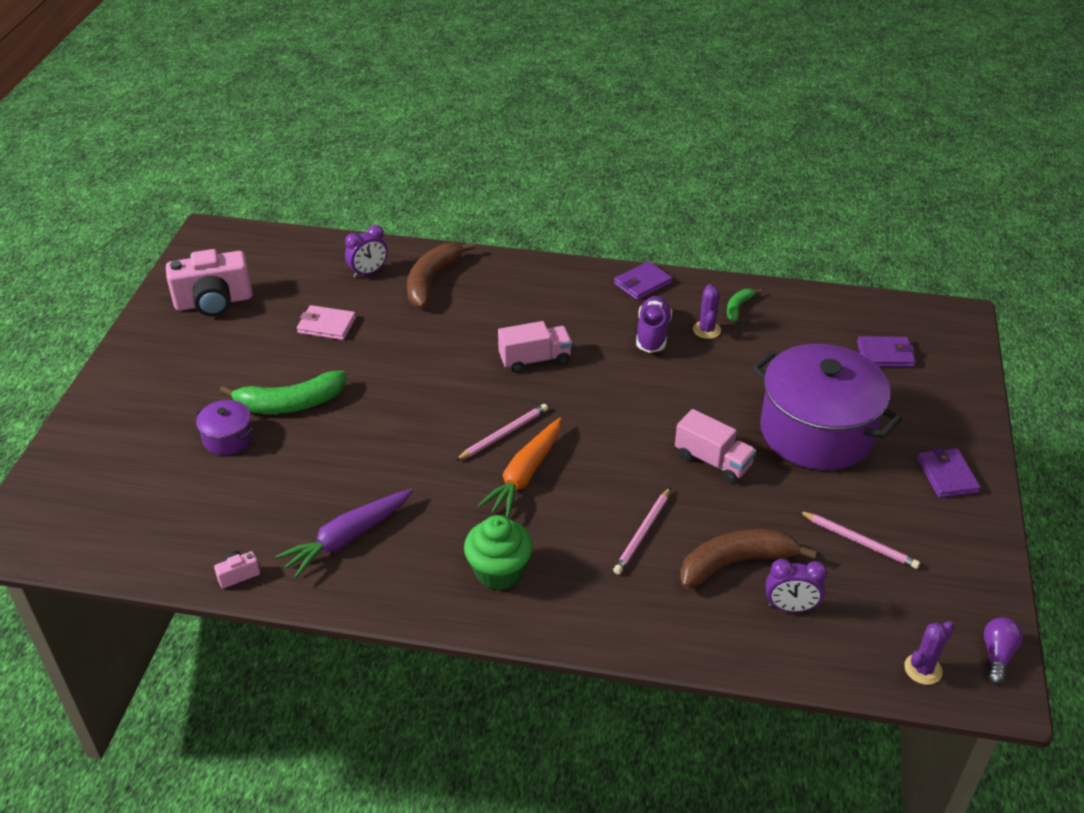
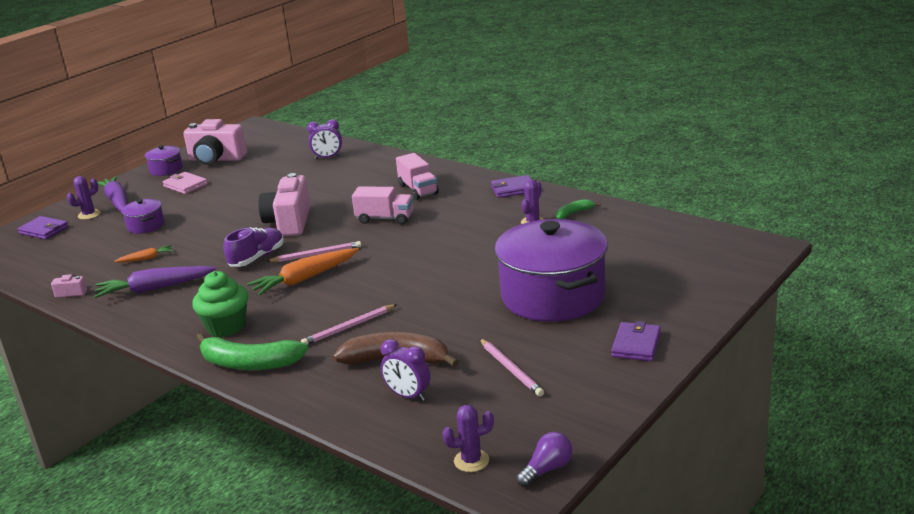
camera: 30 degrees right, 15 degrees down
green banana [219,371,347,414] -> green banana moved to [196,333,308,370]
pink wallet [297,305,356,340] -> pink wallet moved to [162,172,208,194]
brown banana [407,242,475,308] -> none
purple shoe [636,296,672,353] -> purple shoe moved to [224,227,284,267]
pink truck [675,409,756,483] -> pink truck moved to [396,153,439,200]
purple wallet [857,336,915,367] -> purple wallet moved to [18,216,69,240]
none -> purple cactus [67,176,101,220]
none -> purple carrot [97,176,128,212]
none -> orange carrot [114,245,173,262]
none -> purple pot [145,145,183,176]
none -> pink camera [258,173,310,236]

